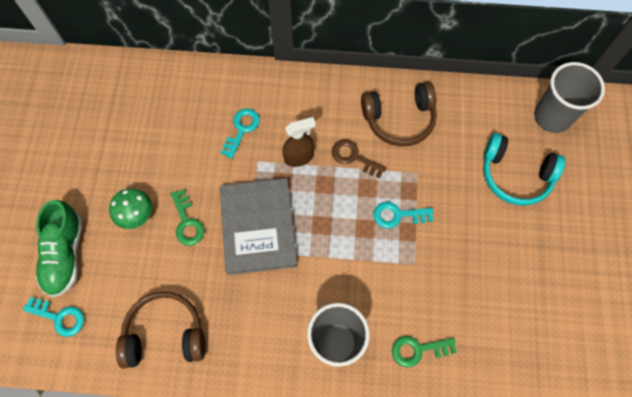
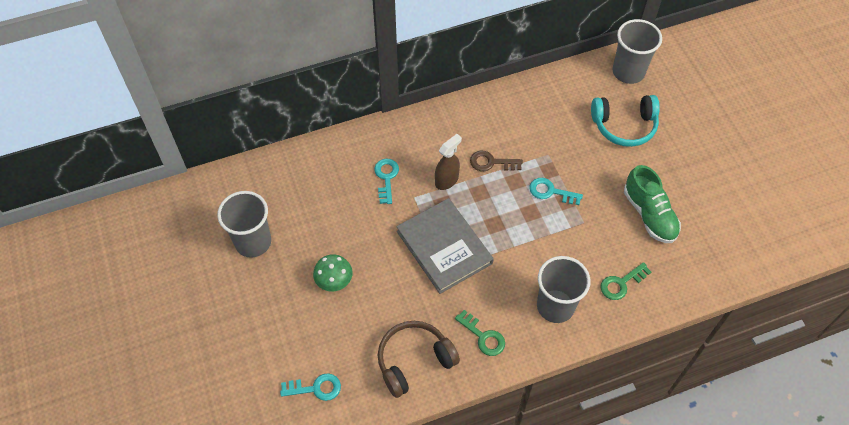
camera: 25 degrees left, 10 degrees down
green shoe [36,200,83,297] -> green shoe moved to [624,165,681,243]
green key [171,189,204,246] -> green key moved to [455,310,505,356]
brown headphones [361,82,437,147] -> none
turquoise key [373,202,434,229] -> turquoise key turned 45 degrees clockwise [530,178,583,205]
none -> grey cup [217,191,271,258]

